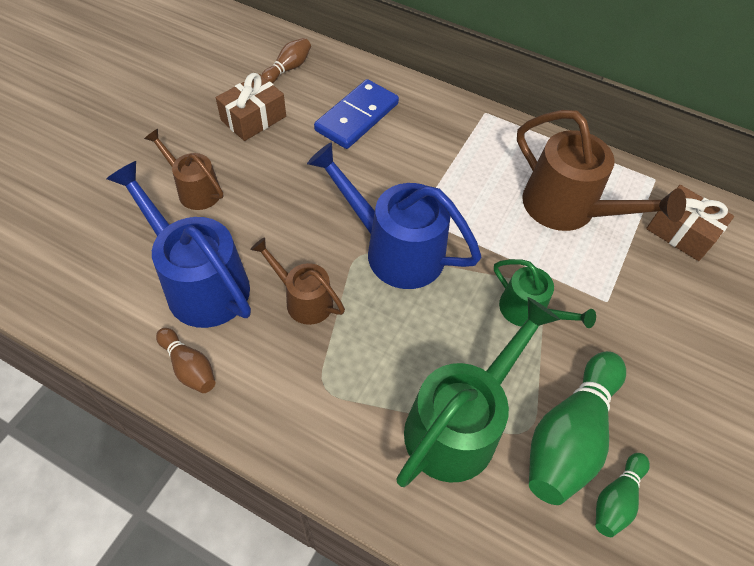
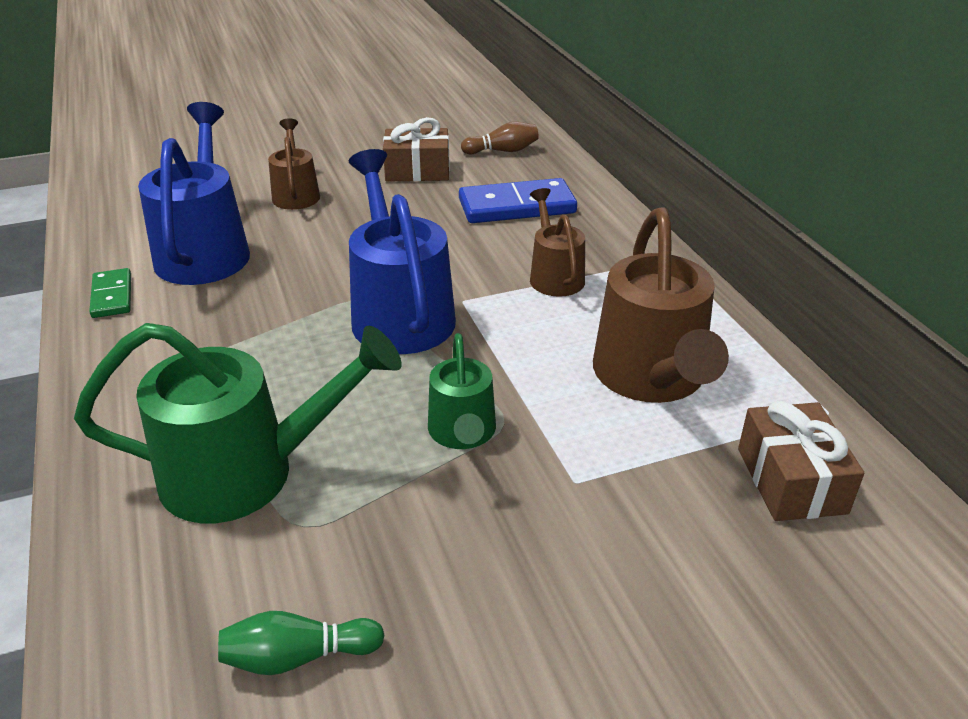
camera: 45 degrees right, 20 degrees down
brown bowling pin [156,328,215,393] -> green domino [89,268,131,318]
brown watering can [250,237,345,325] -> brown watering can moved to [530,188,585,297]
green bowling pin [529,351,626,505] -> none

